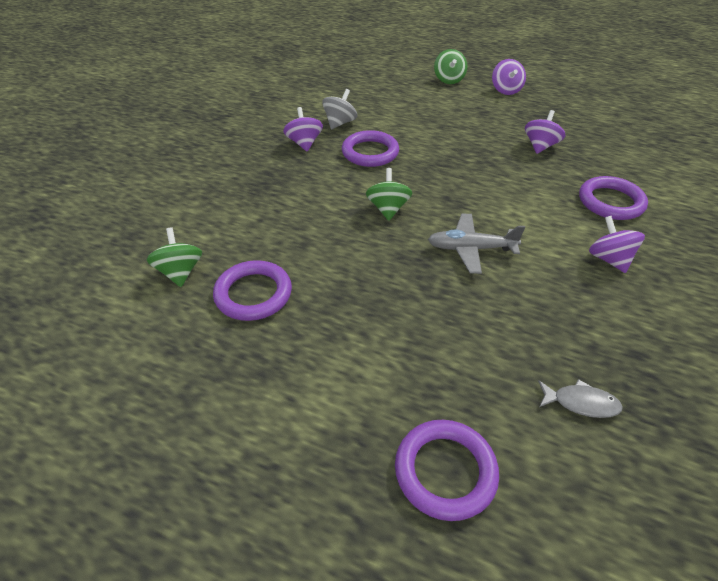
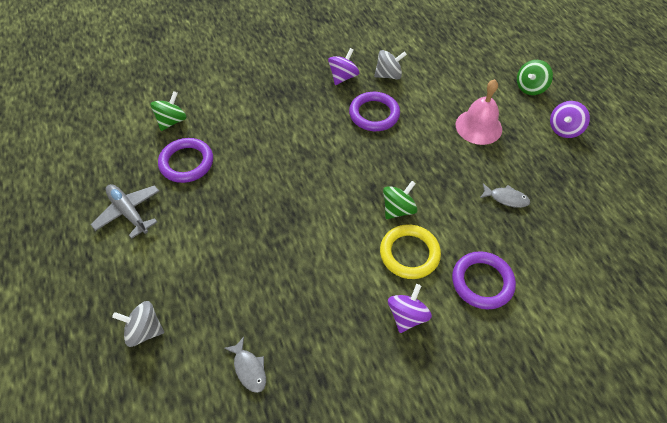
camera: 45 degrees right, 10 degrees up
green spinning top [366,168,412,221] -> green spinning top moved to [383,181,418,219]
purple ring [395,420,499,521] -> grey spinning top [112,301,164,347]
grey plane [428,214,525,274] -> grey plane moved to [91,184,159,239]
purple spinning top [525,110,565,154] -> grey fish [480,183,530,208]
none -> yellow ring [380,224,441,279]
none -> pink bell [456,79,502,145]

